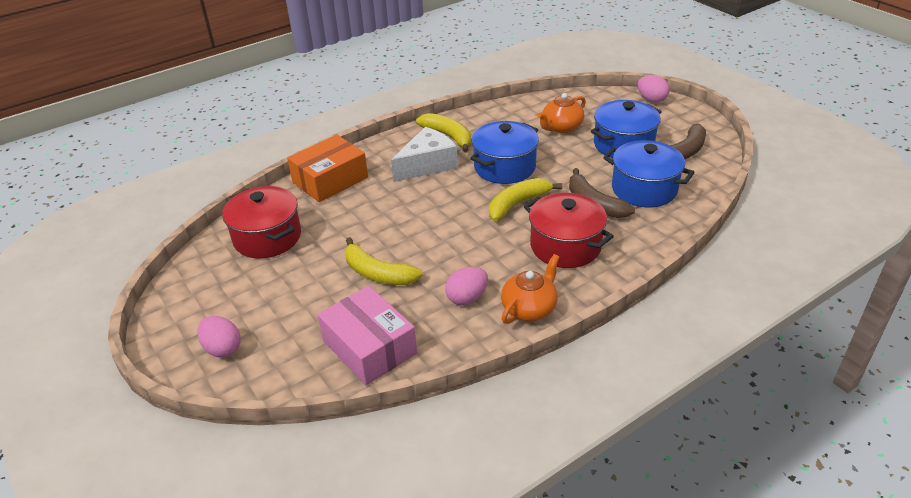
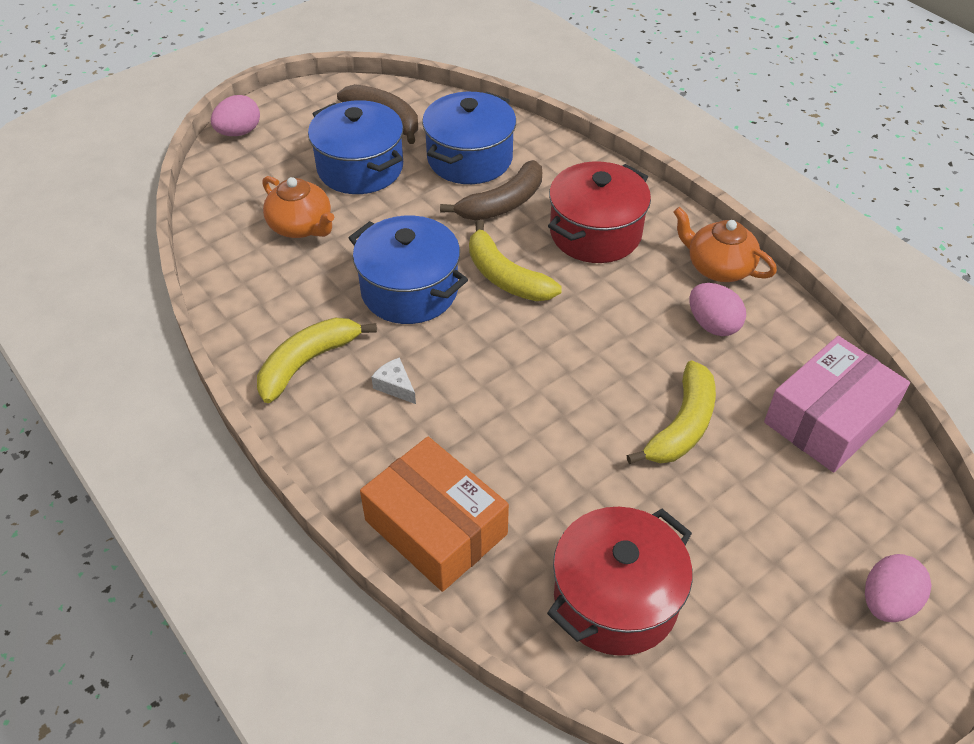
camera: 95 degrees left, 10 degrees up
white cheese [391,127,458,182] -> white cheese [371,357,416,404], size x0.42

